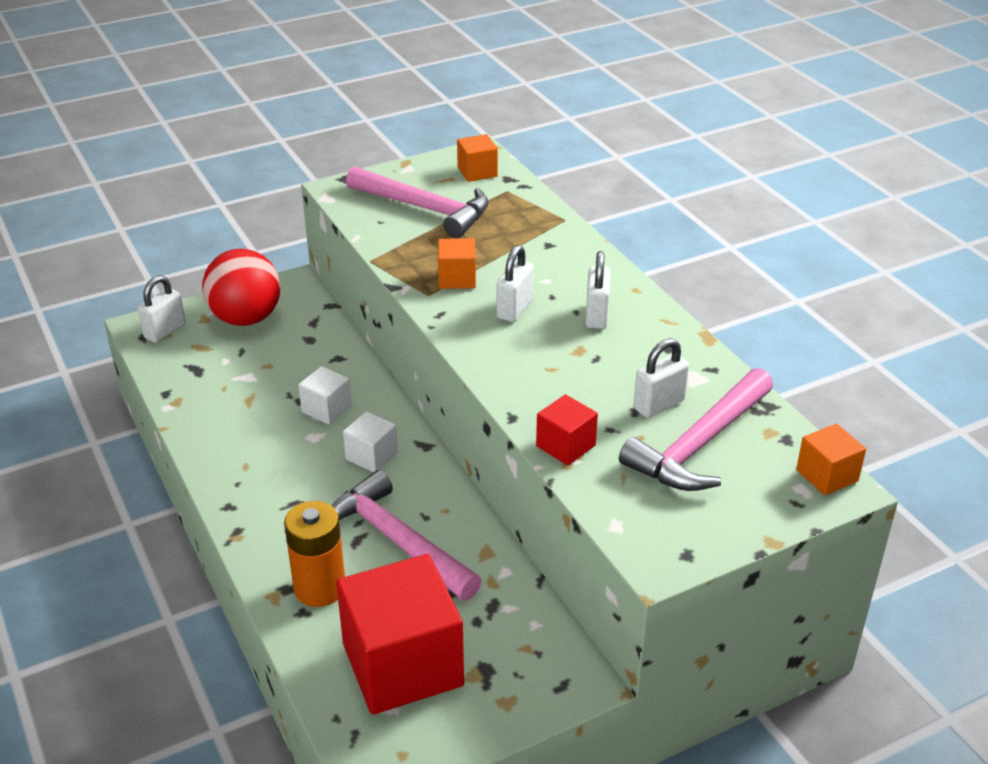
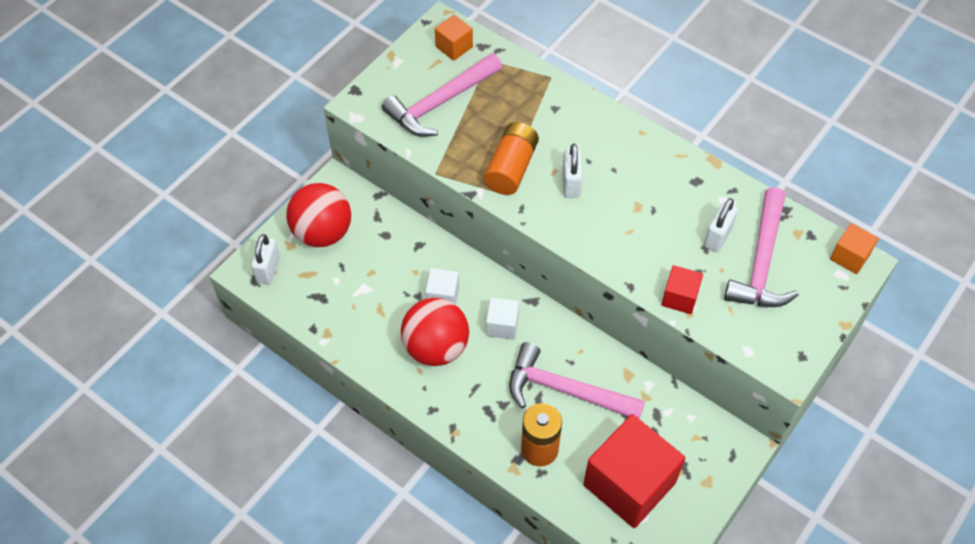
camera: 25 degrees left, 20 degrees up
pink hammer [346,166,489,238] -> pink hammer turned 135 degrees clockwise [382,53,502,137]
orange cube [438,238,476,289] -> orange battery [484,122,539,195]
white padlock [585,251,610,329] -> none
none -> red ball [401,298,469,366]

